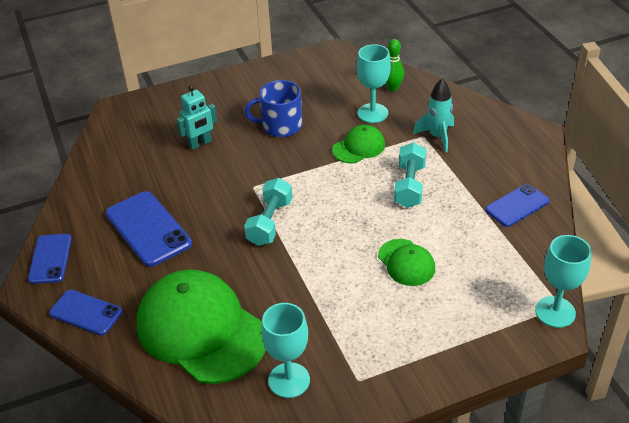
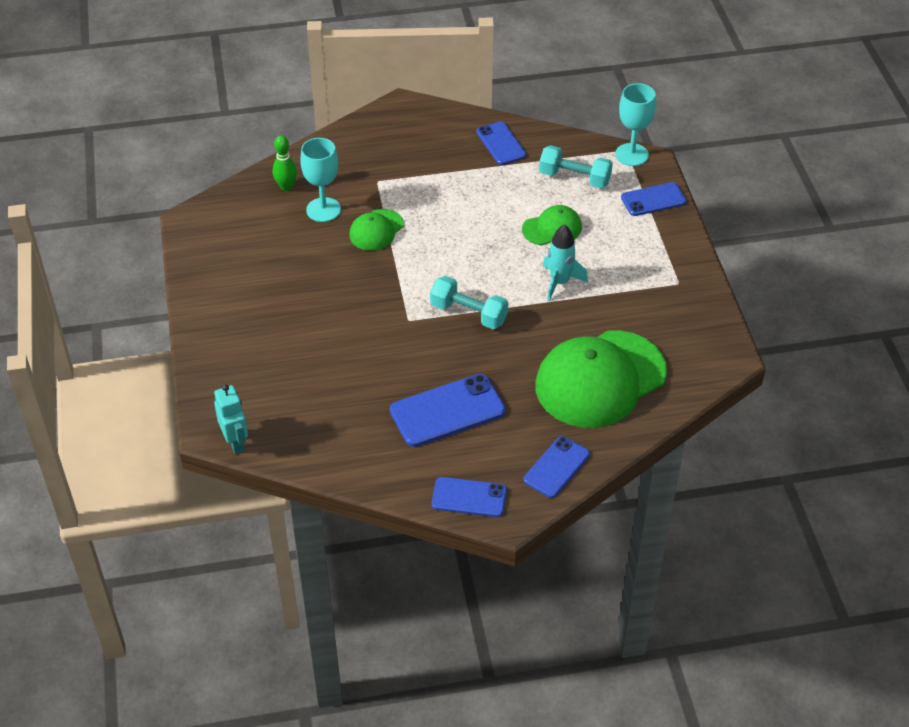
camera: 80 degrees left, 5 degrees up
turquoise robot [177,85,217,150] -> turquoise robot moved to [214,384,248,454]
blue mug [244,80,302,137] -> none
turquoise goblet [261,303,310,398] -> none
green cap [332,125,385,163] -> green cap turned 120 degrees counterclockwise [349,209,404,251]
turquoise dumbbell [394,142,426,208] -> turquoise dumbbell moved to [539,145,613,188]
turquoise rocket [413,78,454,152] -> turquoise rocket moved to [543,224,588,302]
none -> blue phone [621,182,687,216]

